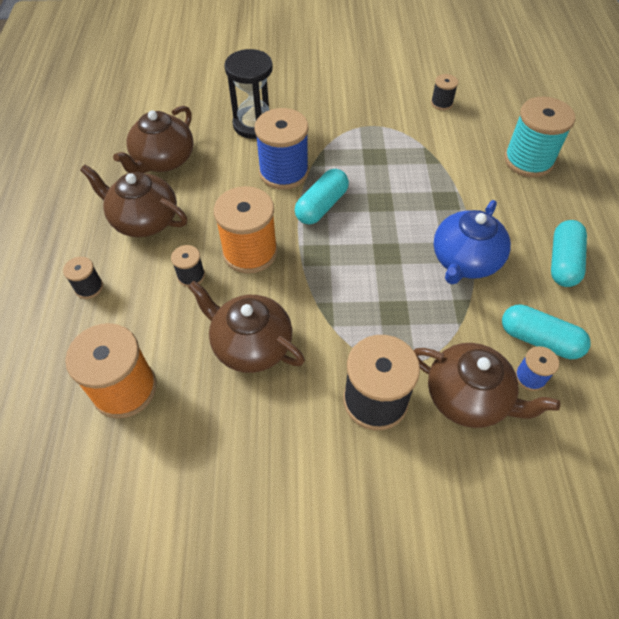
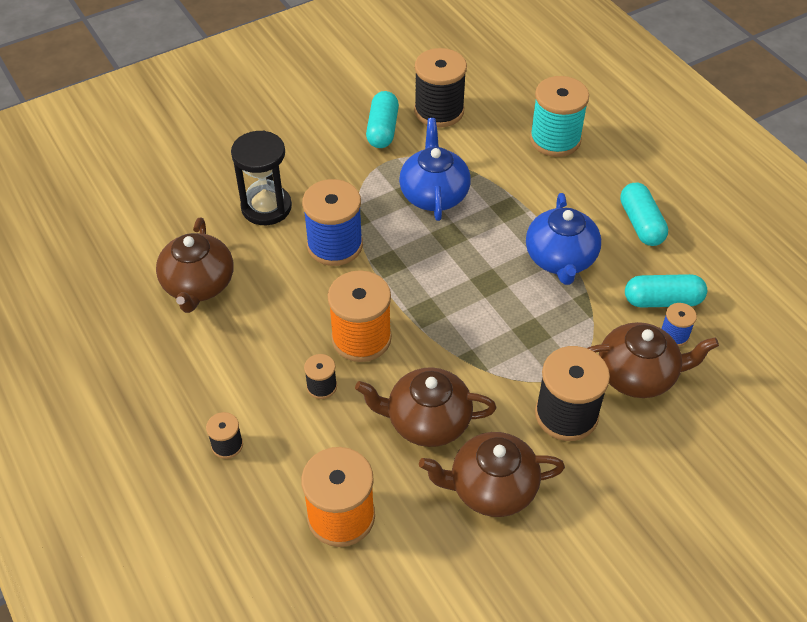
camera: 30 degrees left, 5 degrees down
brown teapot [80,165,187,237] -> brown teapot moved to [419,432,565,517]
turquoise capsule [295,169,349,225] -> turquoise capsule moved to [366,91,399,148]
black spool [431,74,458,110] -> black spool [414,48,467,128], size x2.04
none -> blue teapot [399,118,471,221]

